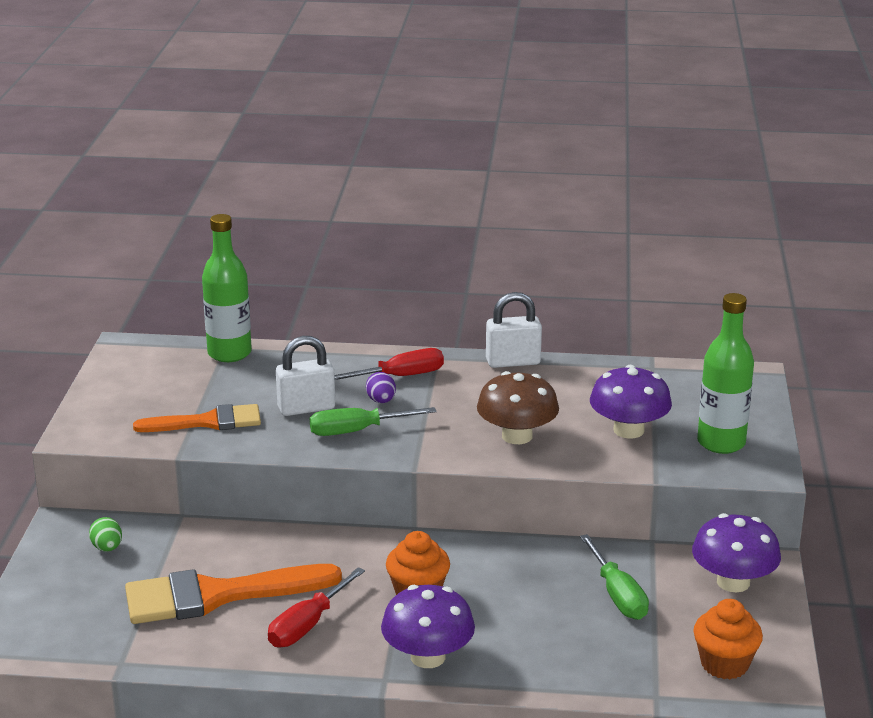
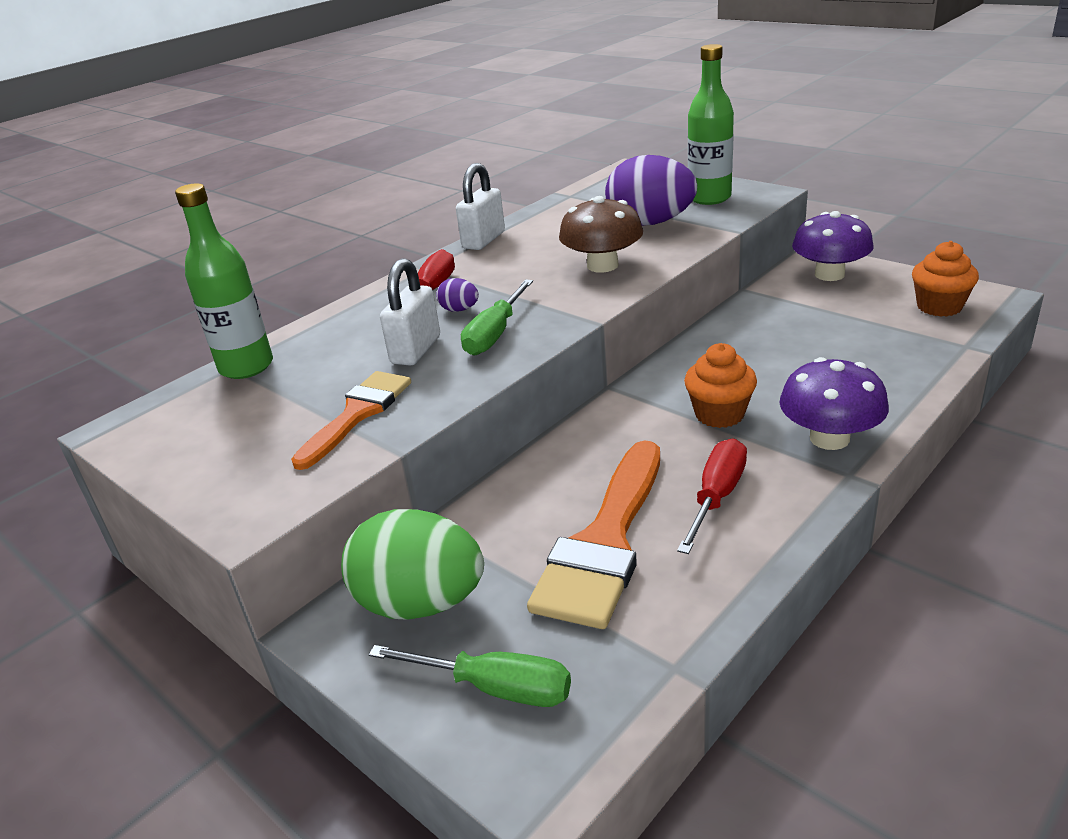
camera: 50 degrees left, 5 degrees up
green egg [89,517,122,552] -> green egg [341,509,484,620], size x2.34
red screwdriver [268,567,365,647] -> red screwdriver turned 135 degrees counterclockwise [677,438,747,554]
green screwdriver [580,534,649,620] -> green screwdriver moved to [369,645,571,707]
purple mushroom [590,365,672,439] -> purple egg [605,155,697,226]

